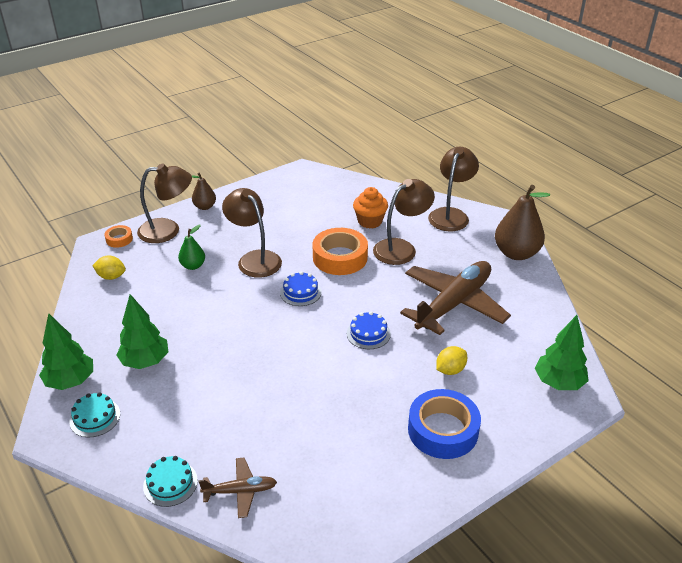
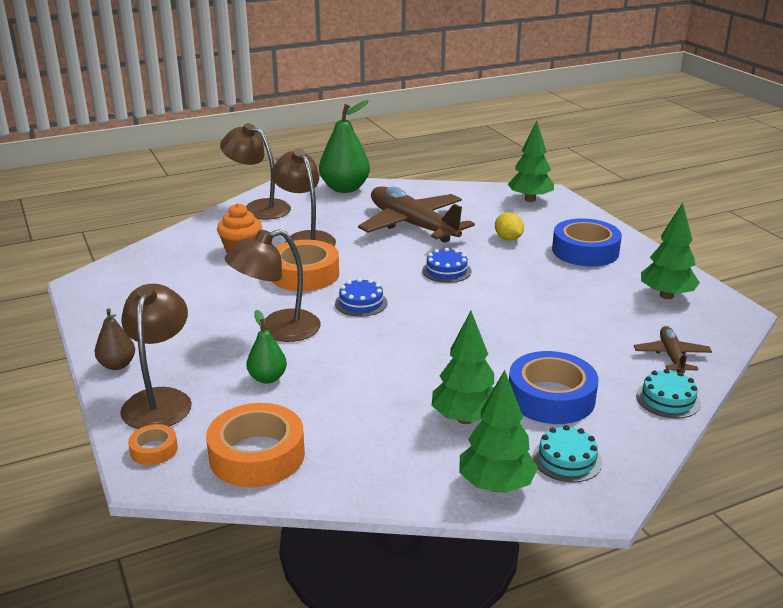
camera: 80 degrees left, 10 degrees down
yellow lemon [92,256,126,280] -> orange tape [206,403,305,487]
brown pear [495,185,550,260] -> green pear [319,100,370,193]
none -> blue tape [509,351,598,424]
none -> green tree [641,203,700,299]

